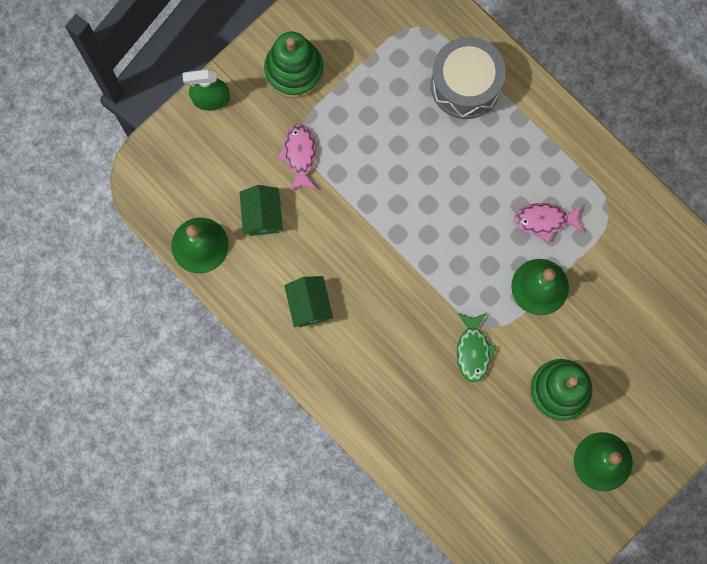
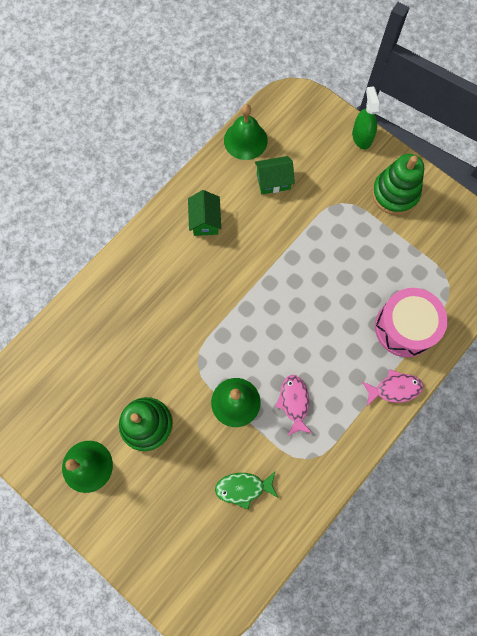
camera: 85 degrees right, 5 degrees down
pink fish [277,124,317,191] -> pink fish moved to [362,369,423,406]
green house [284,276,333,327] -> green house turned 75 degrees counterclockwise [188,190,221,236]
grey drum [431,37,506,119] -> pink drum [375,288,448,357]
green fish [457,313,497,382] -> green fish moved to [215,472,278,510]

